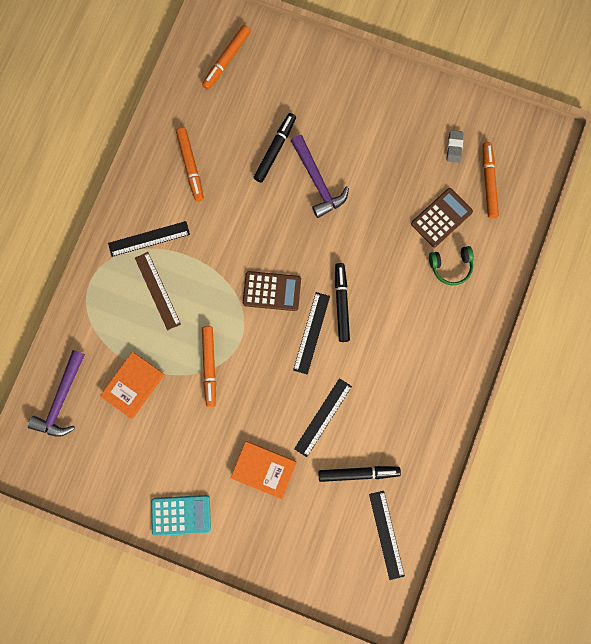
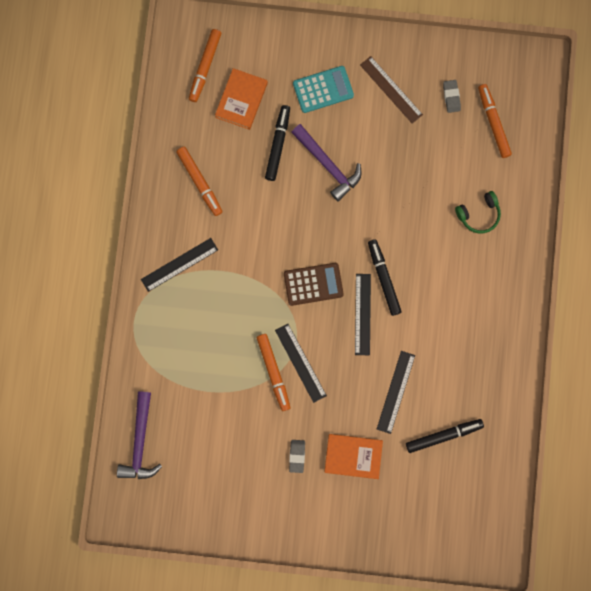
camera: 15 degrees left, 0 degrees up
orange book [100,352,165,419] -> orange book moved to [215,68,268,130]
brown ruler [135,252,181,331] -> brown ruler moved to [360,56,423,124]
turquoise calculator [151,495,211,536] -> turquoise calculator moved to [293,66,354,113]
black ruler [369,491,405,580] -> black ruler moved to [275,324,327,403]
brown calculator [411,188,473,247] -> none
none -> grey eraser [289,440,305,473]

